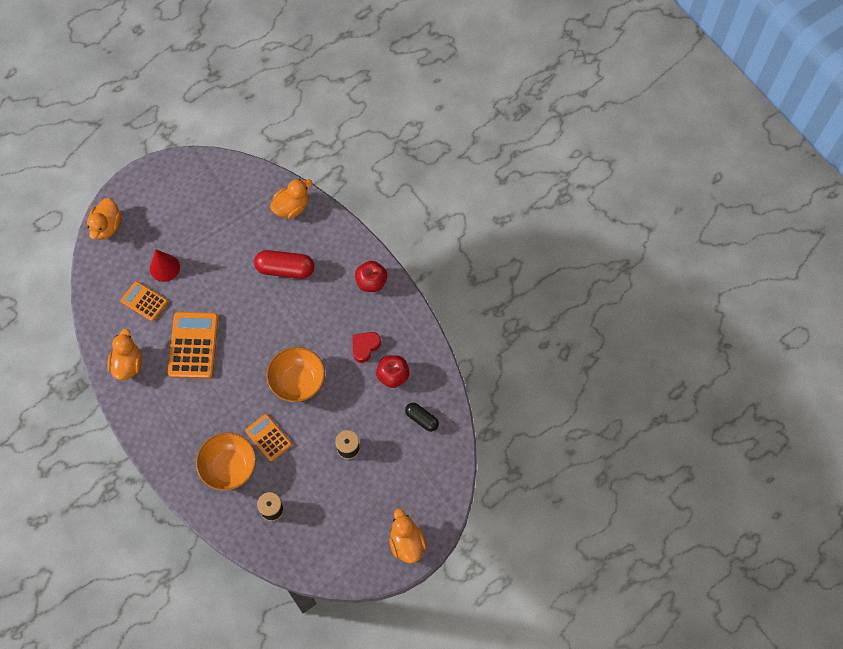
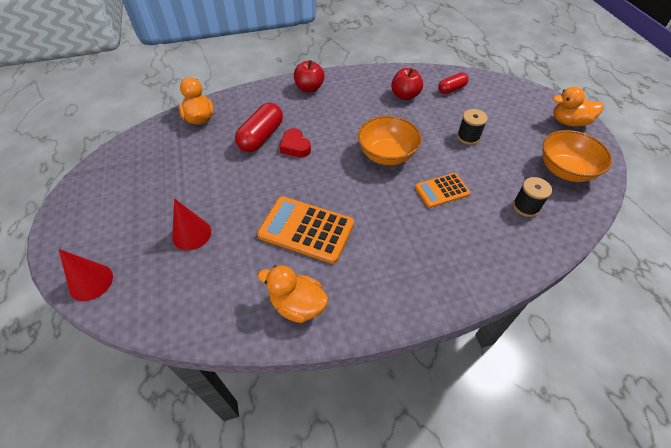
camera: 70 degrees left, 15 degrees down
orange duck [87,198,122,239] -> red cone [59,249,113,301]
orange calculator [121,281,168,321] -> none
orange bowl [196,432,256,491] -> orange bowl moved to [542,130,612,182]
red heart [353,332,381,363] -> red heart moved to [280,128,311,157]
black capsule [405,403,439,432] -> red capsule [438,72,469,94]

